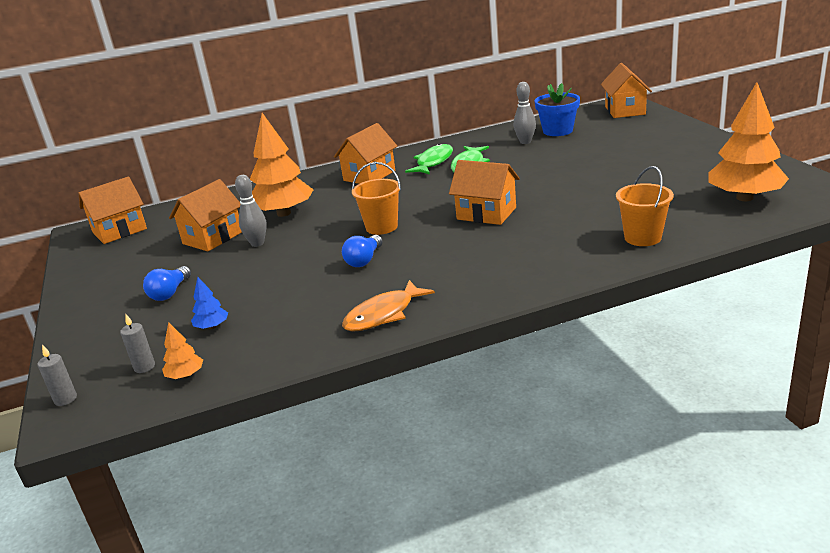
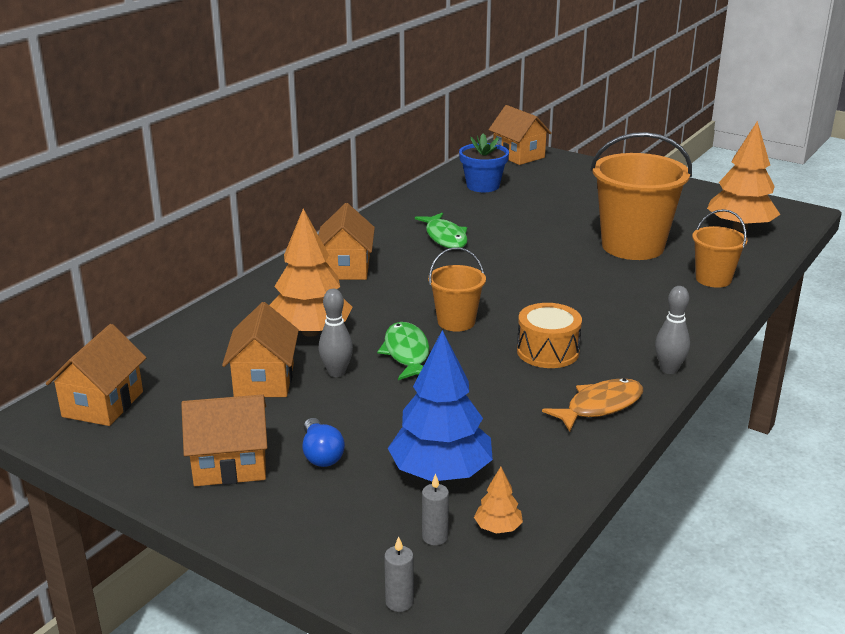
camera: 40 degrees left, 0 degrees up
blue tree [191,277,228,329] -> blue tree [388,330,493,481], size x2.30
blue light bulb [342,235,383,267] -> none
orange fish [342,280,435,332] -> orange fish turned 135 degrees counterclockwise [542,378,643,431]
green fish [405,144,453,174] -> green fish moved to [377,322,429,380]
orange house [449,160,520,225] -> orange house moved to [181,394,267,486]
grey bowling pin [514,82,536,144] -> grey bowling pin moved to [655,286,690,374]
none -> orange drum [517,303,582,368]
none -> orange bucket [590,132,692,260]

